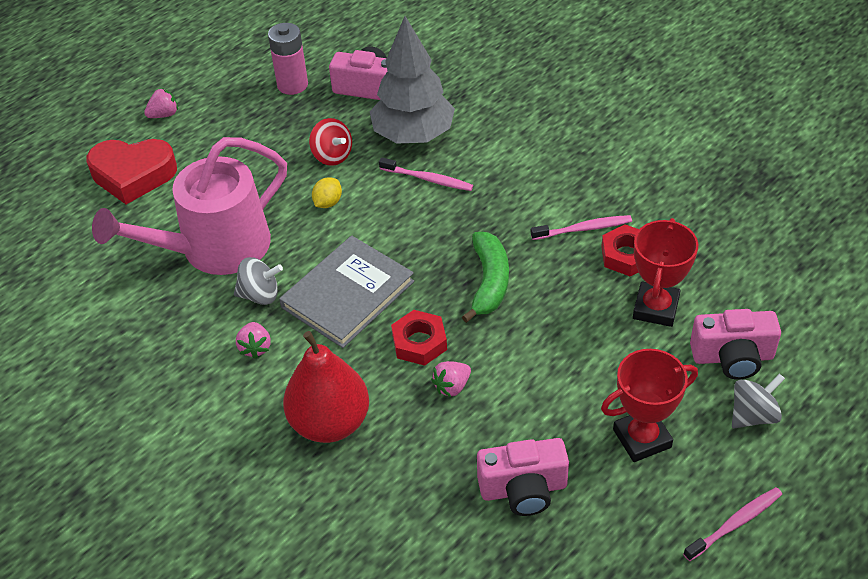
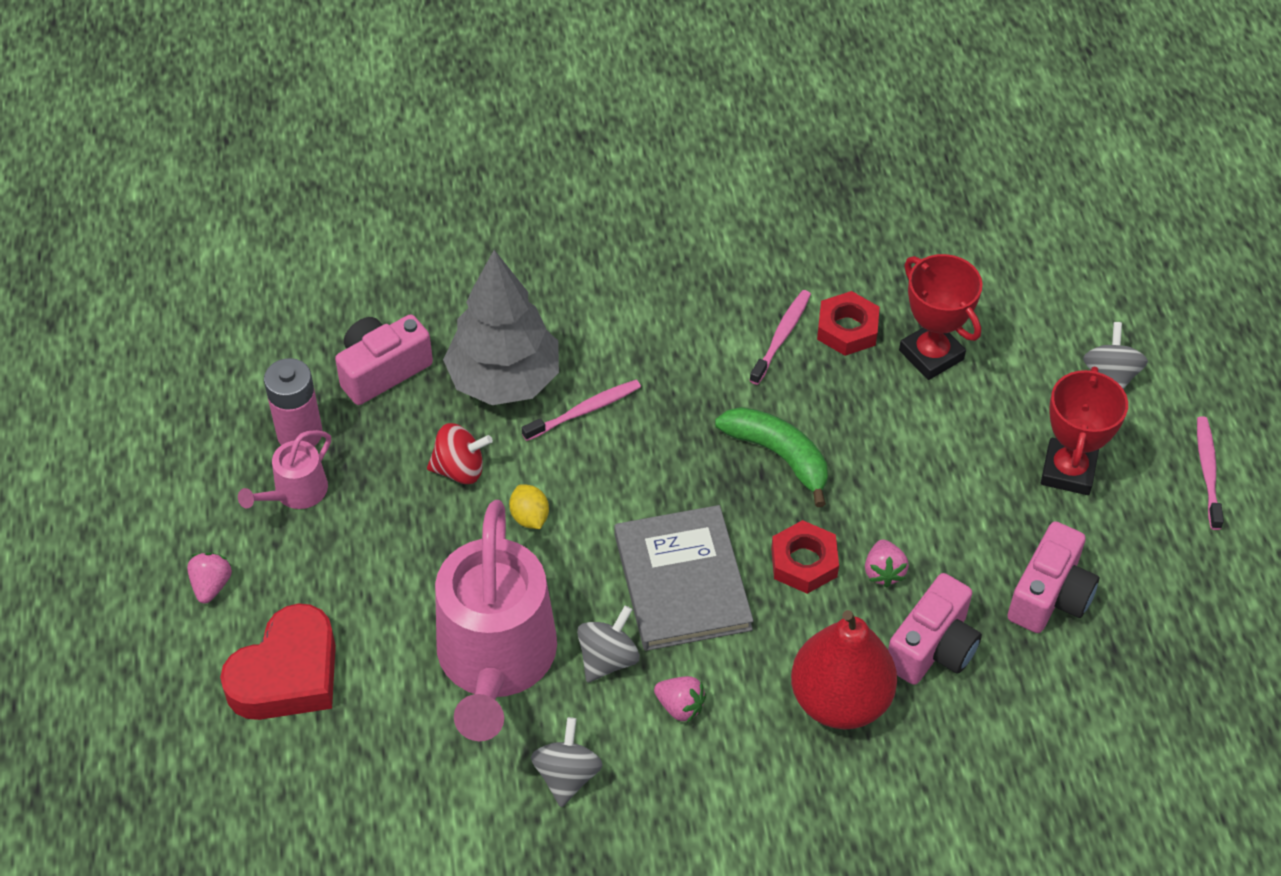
camera: 55 degrees left, 5 degrees up
pink camera [690,309,781,380] -> pink camera moved to [888,573,982,685]
none -> pink watering can [238,430,331,509]
none -> grey spinning top [531,717,603,807]

